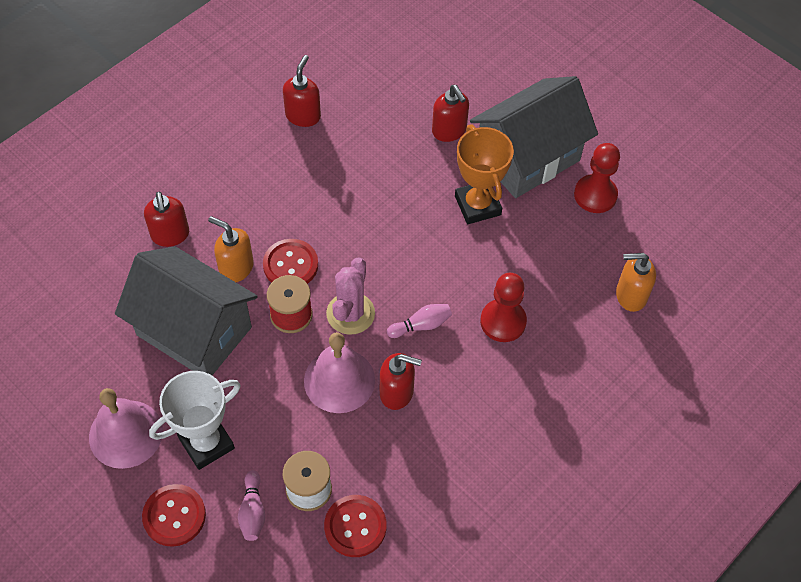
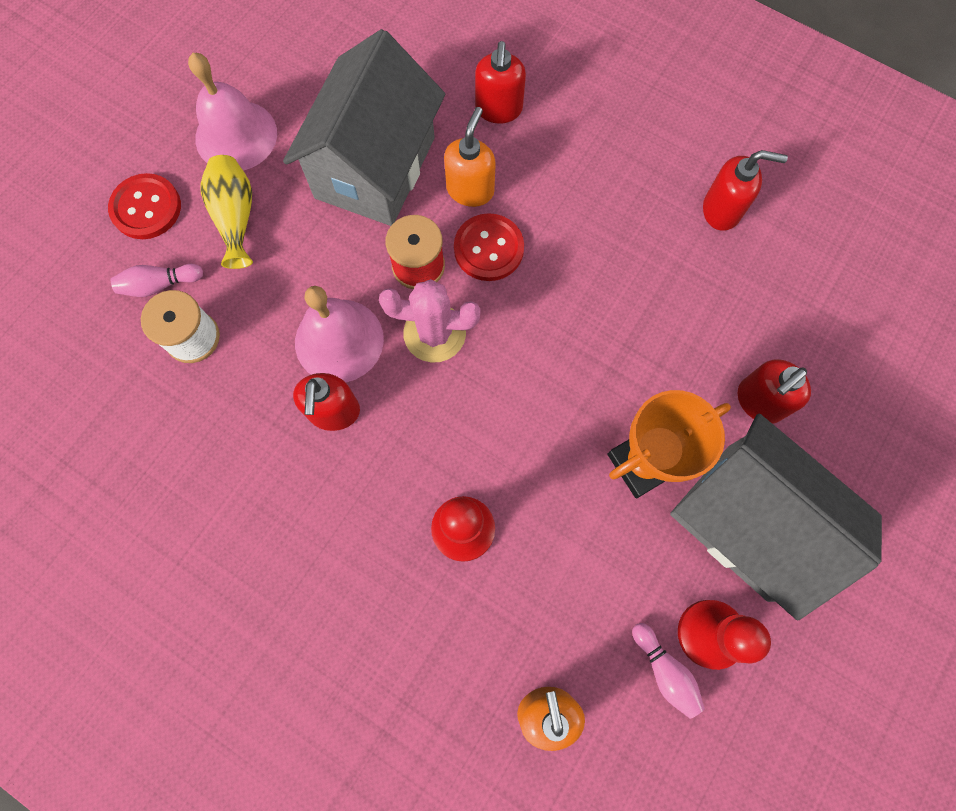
camera: 80 degrees right, 15 degrees up
red soap dispenser [144,192,189,247] -> red soap dispenser turned 60 degrees counterclockwise [475,41,526,123]
white trophy [149,371,241,470] -> yellow vase [200,155,253,269]
red button [324,495,387,557] -> none
pink bowling pin [387,304,452,338] -> pink bowling pin moved to [632,623,705,719]

